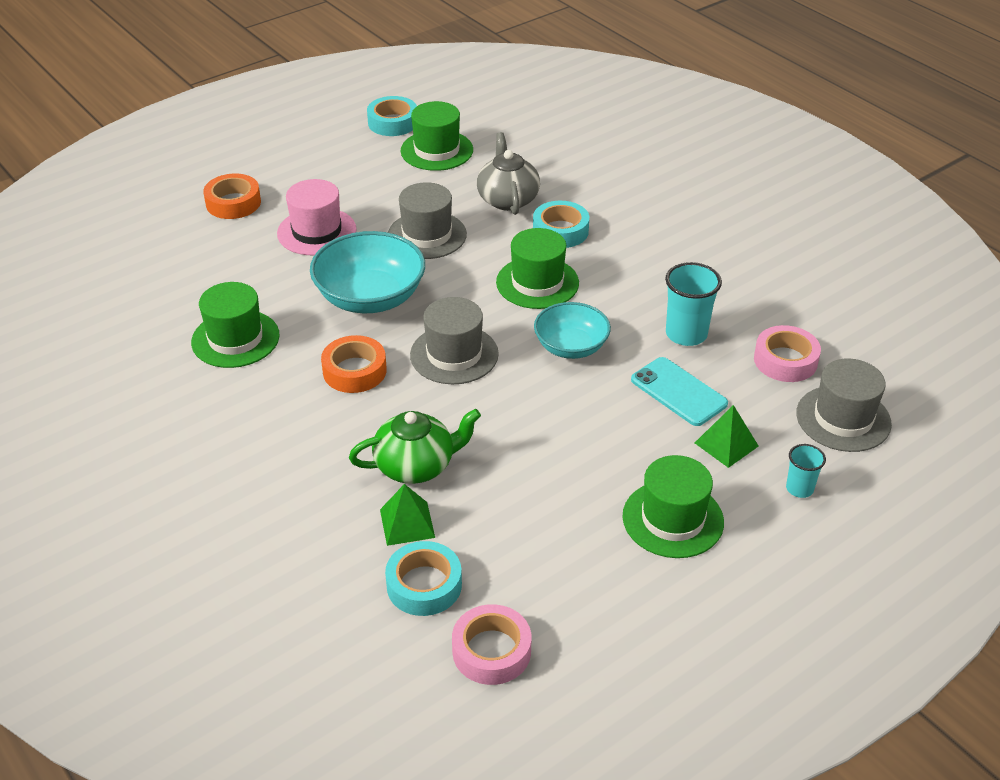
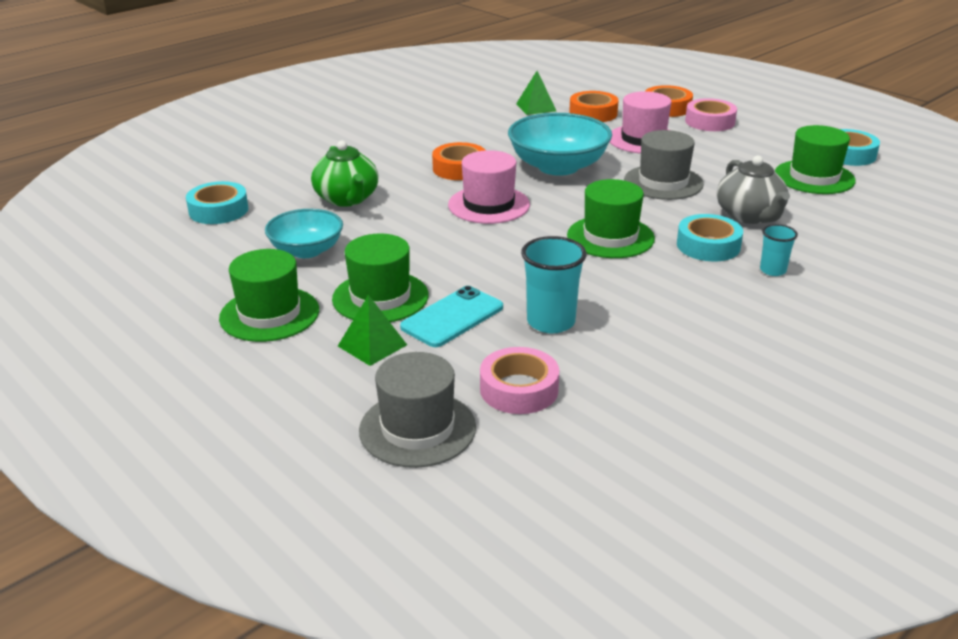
camera: 85 degrees right, 10 degrees down
green hat [191,282,279,368] -> green hat moved to [332,233,429,322]
green pyramid [380,484,435,546] -> green pyramid moved to [516,71,556,115]
grey hat [410,297,499,384] -> pink hat [448,150,530,224]
pink tape [452,604,531,685] -> pink tape moved to [685,98,737,131]
grey teapot [477,132,540,215] -> grey teapot turned 90 degrees clockwise [717,156,790,224]
turquoise bowl [534,302,611,359] -> turquoise bowl moved to [265,209,343,258]
turquoise cup [786,444,826,498] -> turquoise cup moved to [760,224,798,276]
none -> orange tape [569,91,619,122]

